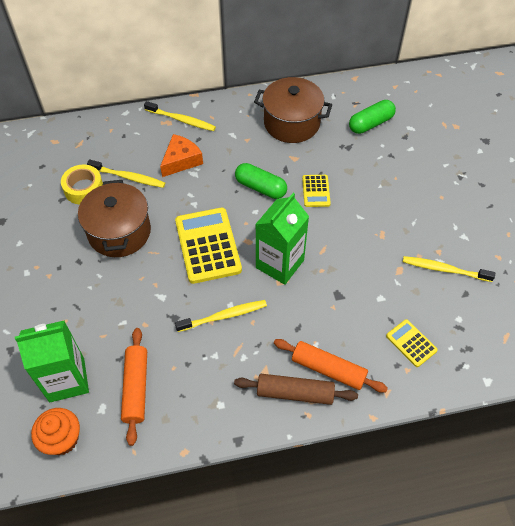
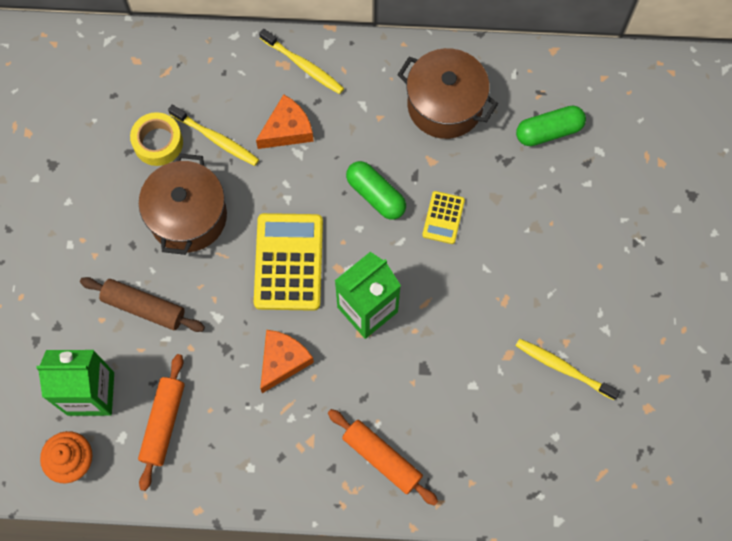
camera: 15 degrees right, 15 degrees up
yellow toothbrush [175,300,267,332] -> orange cheese [260,330,314,393]
brown rolling pin [234,374,358,405] -> brown rolling pin moved to [80,277,205,332]
yellow calculator [386,319,438,367] -> none

